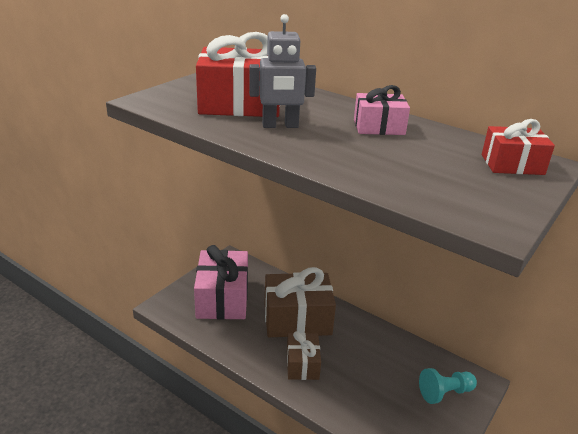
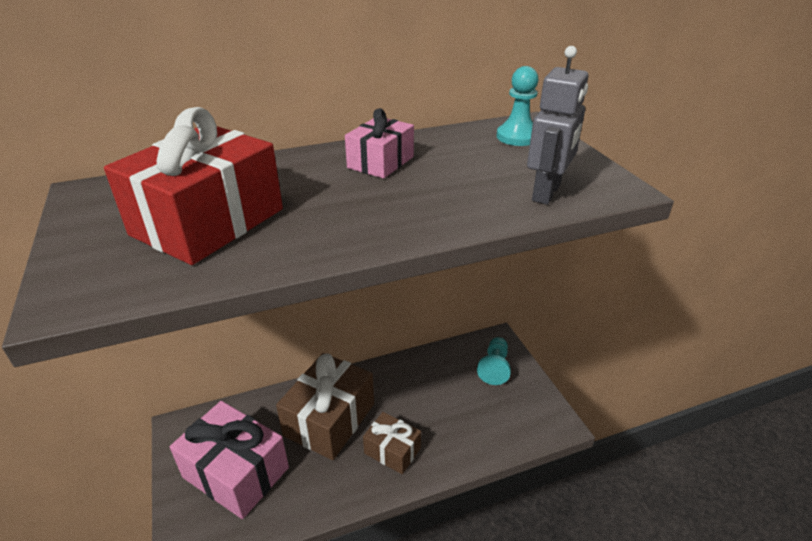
camera: 55 degrees left, 5 degrees up
grey robot [249,14,316,128] -> grey robot moved to [527,46,588,205]
red gift [482,119,555,175] -> turquoise pawn [497,66,539,146]

